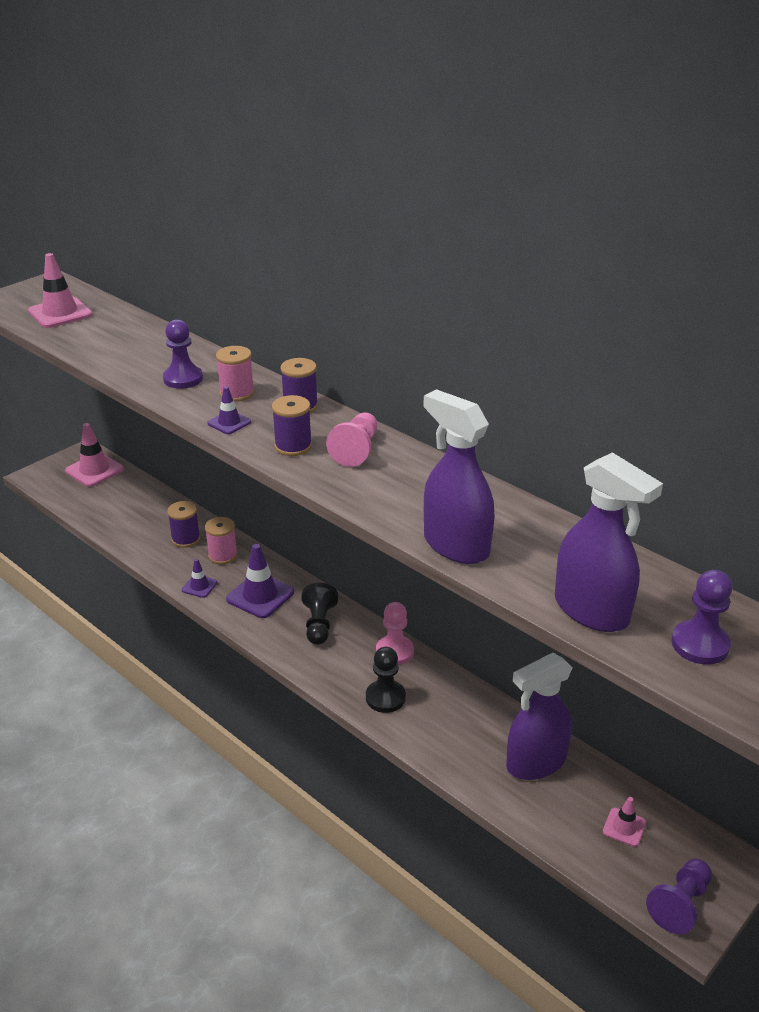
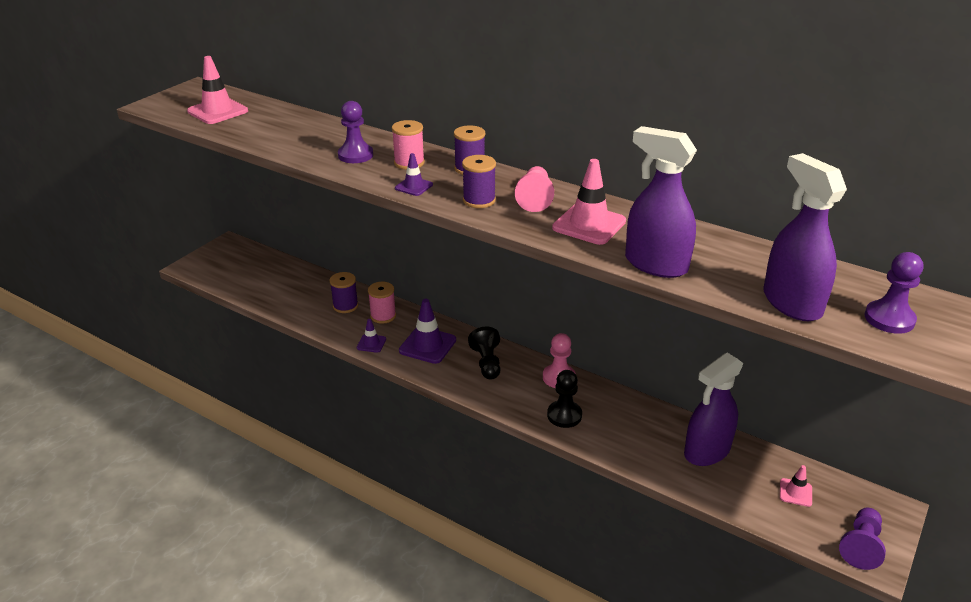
camera: 10 degrees left, 0 degrees up
pink traffic cone [65,423,124,487] -> pink traffic cone moved to [552,159,626,245]
purple spray bottle [555,452,663,632] -> purple spray bottle turned 150 degrees counterclockwise [763,153,847,321]

